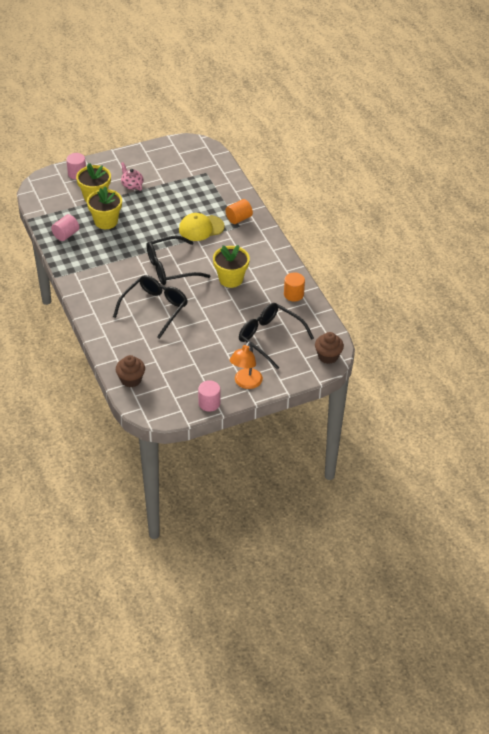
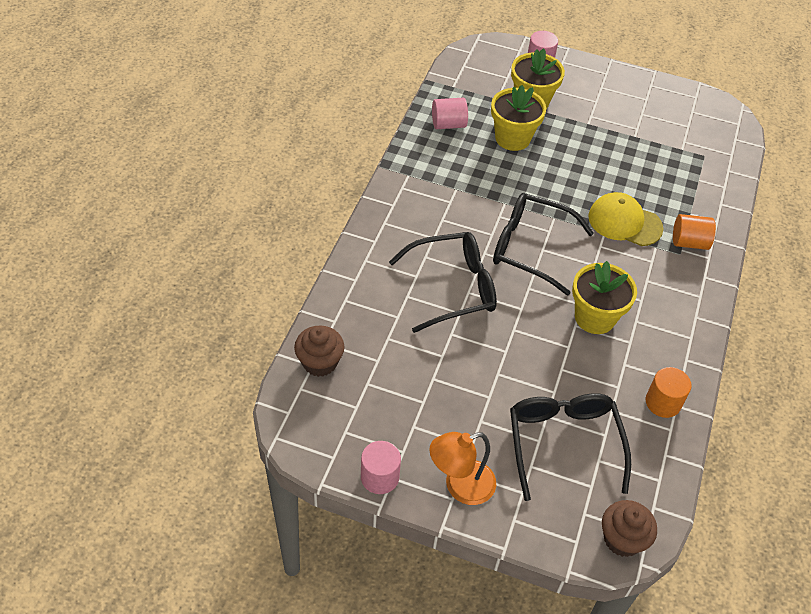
camera: 40 degrees right, 5 degrees up
pink teapot [121,162,143,191] -> none

